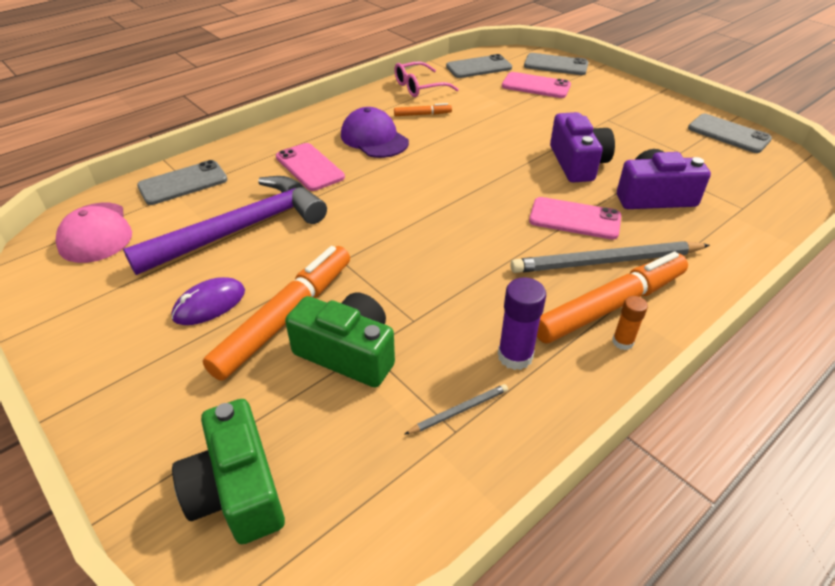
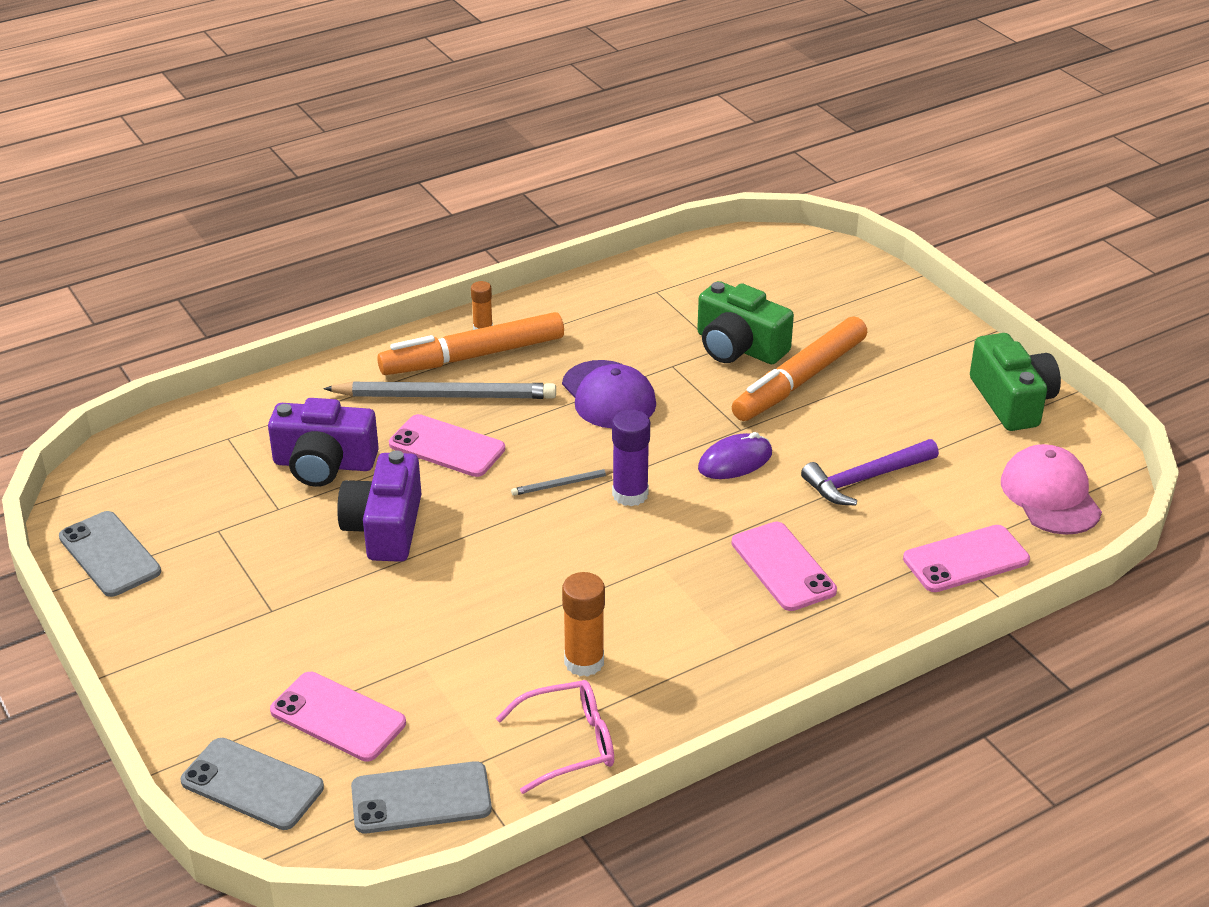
camera: 170 degrees left, 5 degrees down
purple hammer [123,176,327,275] -> purple hammer [801,439,939,505], size x0.59
grey phone [137,160,228,205] -> pink phone [903,525,1030,592]
purple mouse [171,277,245,325] -> purple mouse moved to [698,432,772,479]
green camera [172,399,285,544] -> green camera moved to [970,333,1061,431]
purple cap [341,107,409,158] -> purple cap moved to [562,360,656,428]
orange marker [394,103,452,116] -> orange glue stick [562,572,605,677]
grey pencil [404,384,508,435] -> grey pencil moved to [511,469,613,496]
purple glue stick [498,277,546,370] -> purple glue stick moved to [612,409,650,506]

